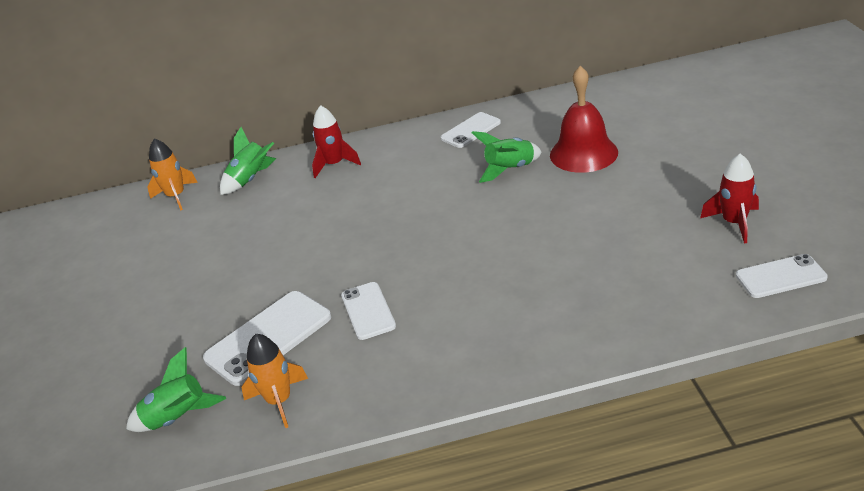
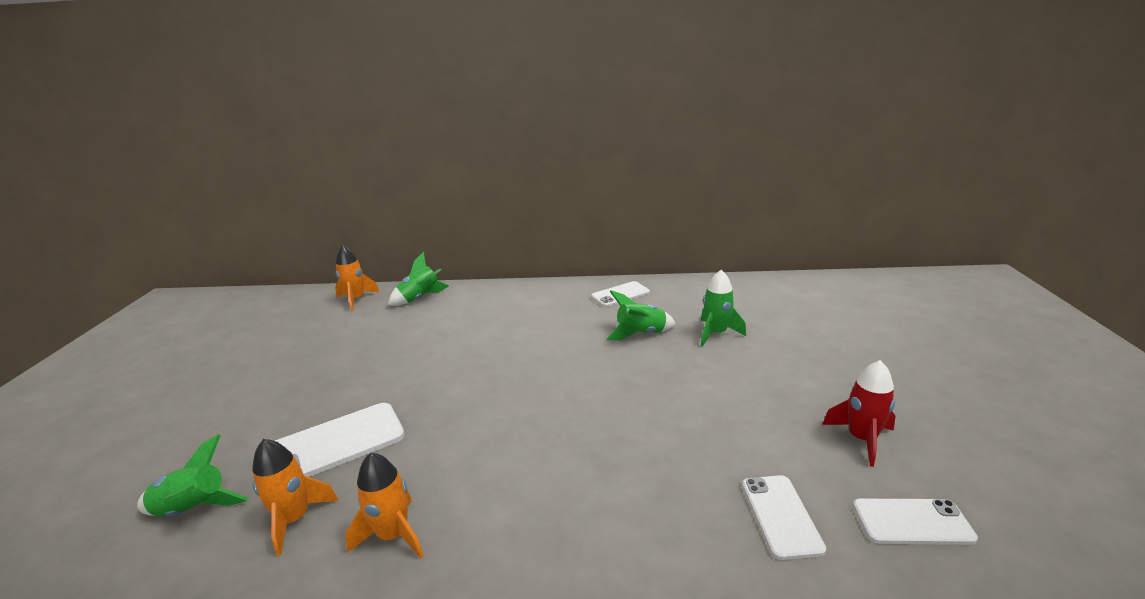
camera: 10 degrees right, 10 degrees down
red rocket [312,105,361,178] -> none
white phone [341,282,396,340] -> white phone moved to [742,475,826,560]
red bell [550,66,618,173] -> green rocket [701,270,746,346]
none -> orange rocket [345,452,424,558]

